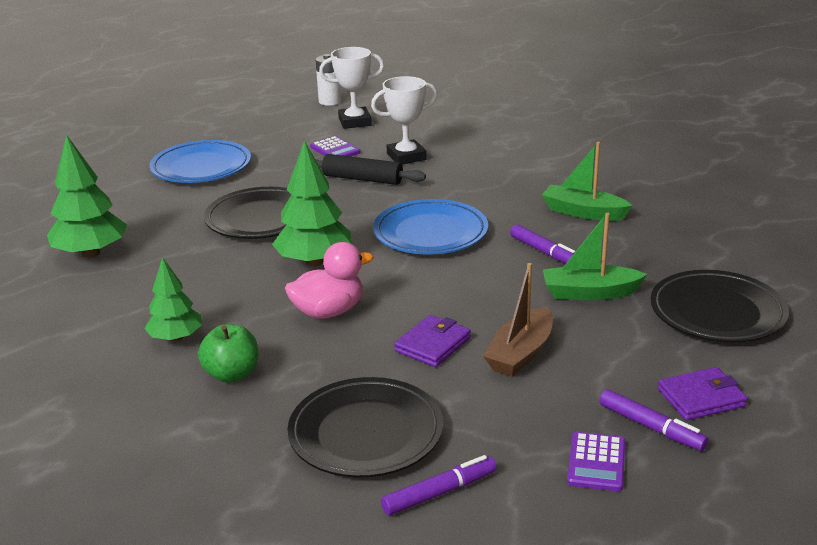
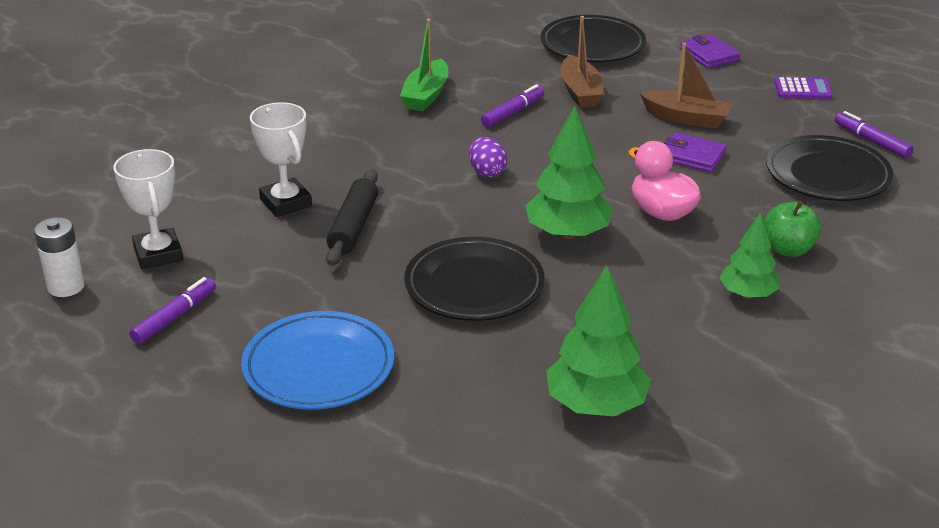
camera: 100 degrees left, 5 degrees up
purple calculator [310,136,361,156] -> none
blue plate [373,199,488,254] -> purple egg [469,137,507,177]
green boat [543,213,647,300] -> brown boat [560,16,604,108]
purple marker [599,389,709,451] -> purple marker moved to [130,277,216,344]

